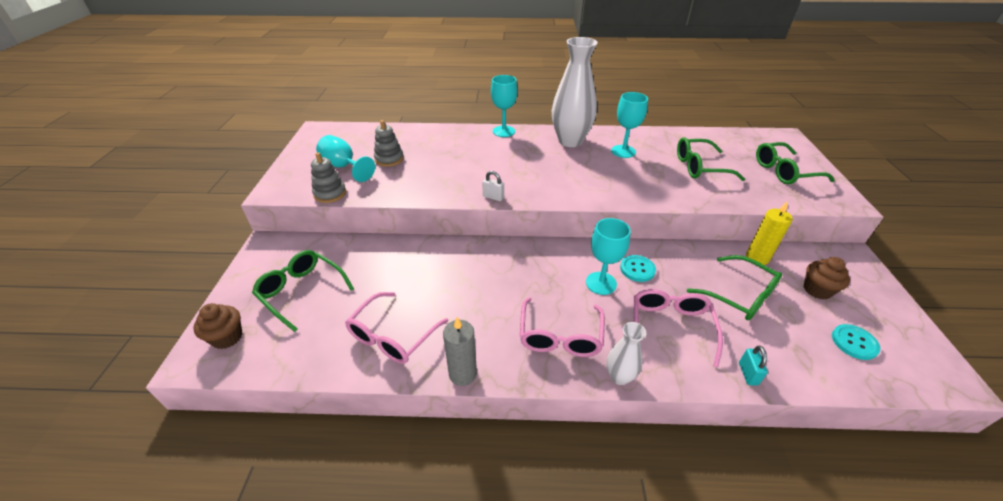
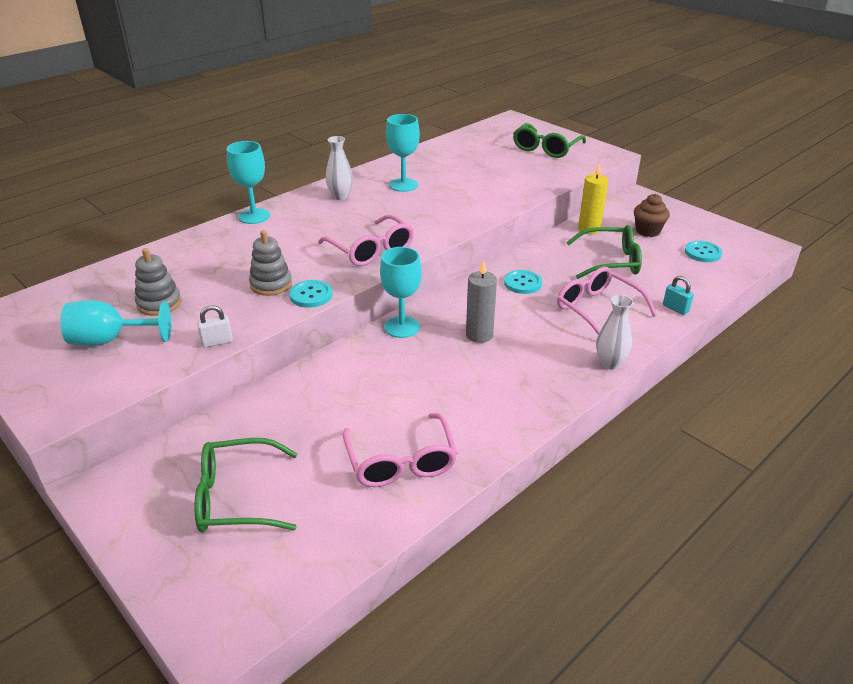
camera: 45 degrees left, 5 degrees down
brown cupcake [193,303,242,349] -> none
grey stacking toy [311,153,346,203] -> grey stacking toy moved to [249,230,292,296]
grey candle [443,317,477,386] -> grey candle moved to [466,260,497,343]
white padlock [482,171,504,201] -> white padlock moved to [197,305,233,348]
pink glasses [520,298,605,357] -> pink glasses moved to [318,214,414,266]
white vase [552,37,598,147] -> white vase [326,136,353,200], size x0.49
turquoise goblet [586,218,631,295] -> turquoise goblet moved to [380,247,422,338]
green glasses [677,137,745,181] -> none
none -> turquoise button [289,280,333,308]

